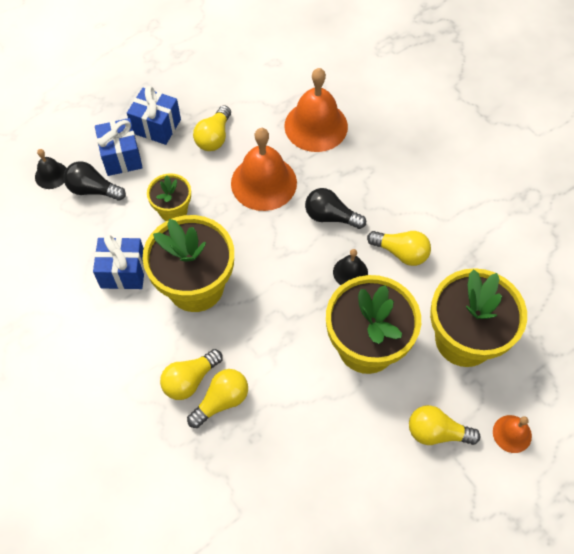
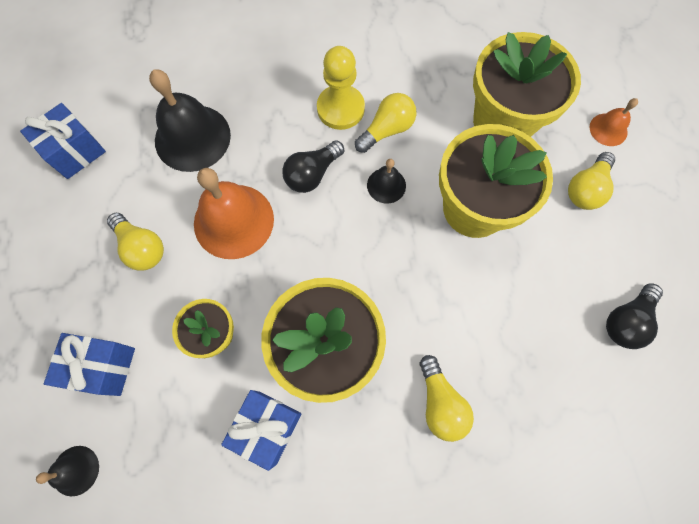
camera: 65 degrees left, 10 degrees up
black light bulb [64,161,126,201] -> black light bulb moved to [606,283,663,349]
blue gift [127,86,181,145] -> blue gift moved to [20,103,106,179]
yellow light bulb [187,369,248,428] -> none
orange bell [284,68,348,152] -> black bell [149,69,231,172]
none -> yellow pawn [317,46,365,130]

